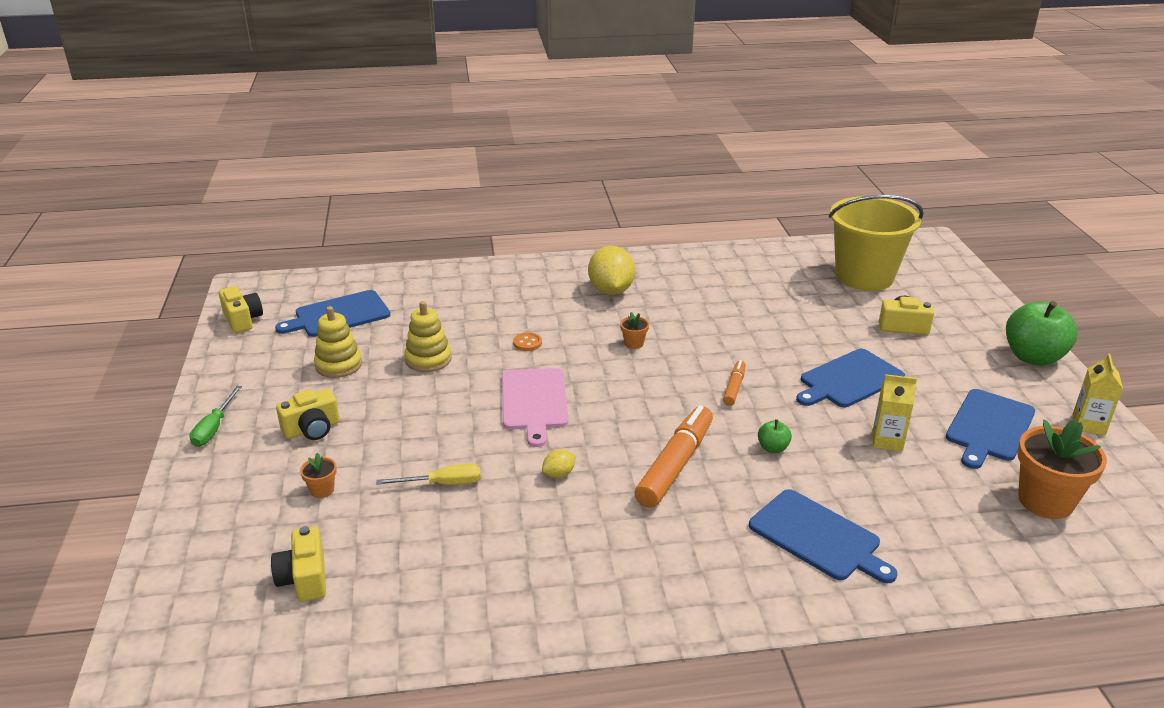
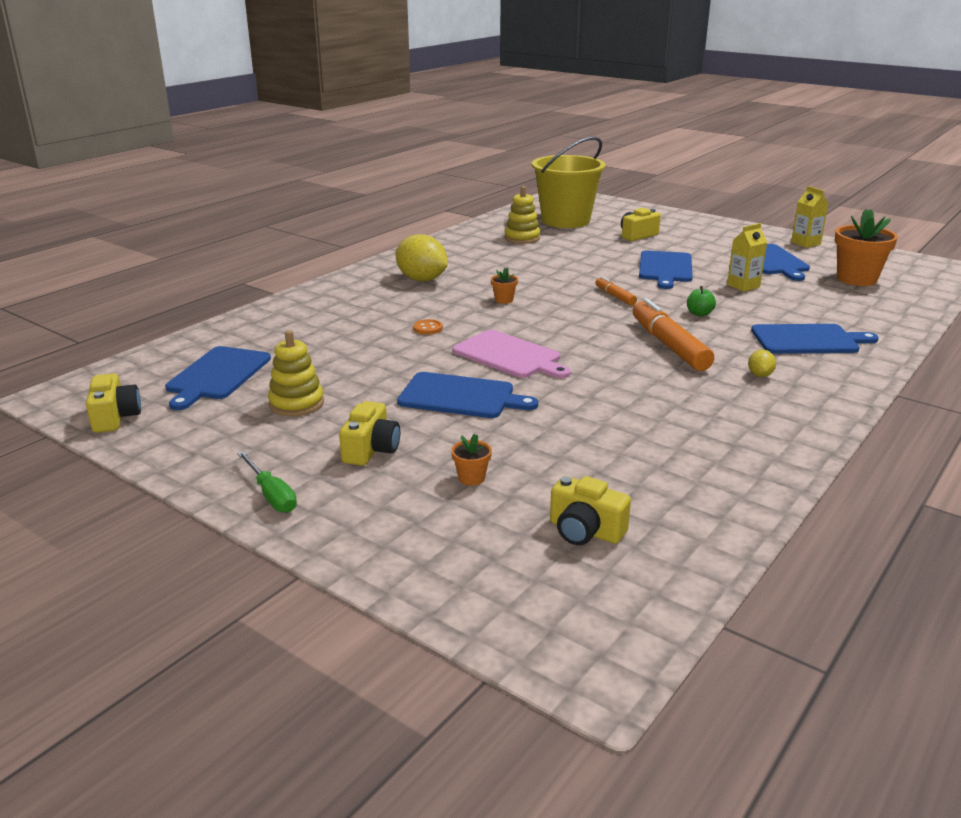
camera: 45 degrees left, 5 degrees down
yellow camera [219,286,263,333] -> yellow camera turned 60 degrees clockwise [86,373,141,433]
yellow screwdriver [376,464,481,485] -> none
yellow stacking toy [404,301,452,372] -> yellow stacking toy moved to [504,186,540,244]
yellow lemon [542,449,576,478] -> yellow lemon moved to [748,350,776,377]
green apple [1006,301,1078,366] -> none
none -> blue cutting board [397,372,538,418]

